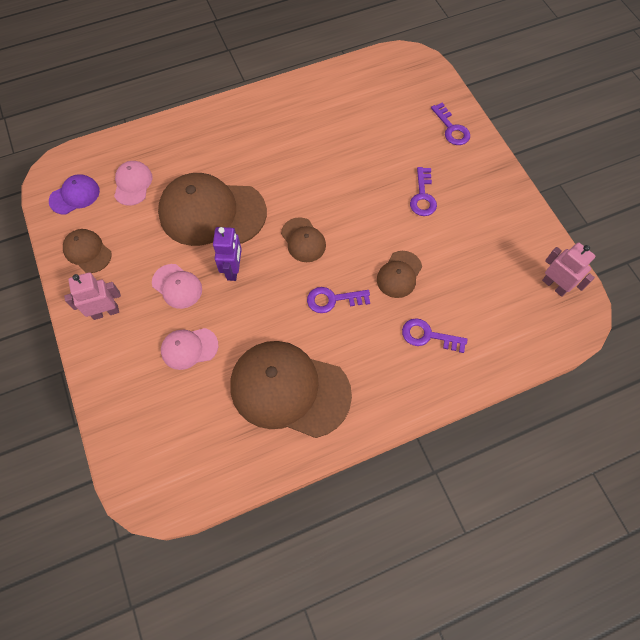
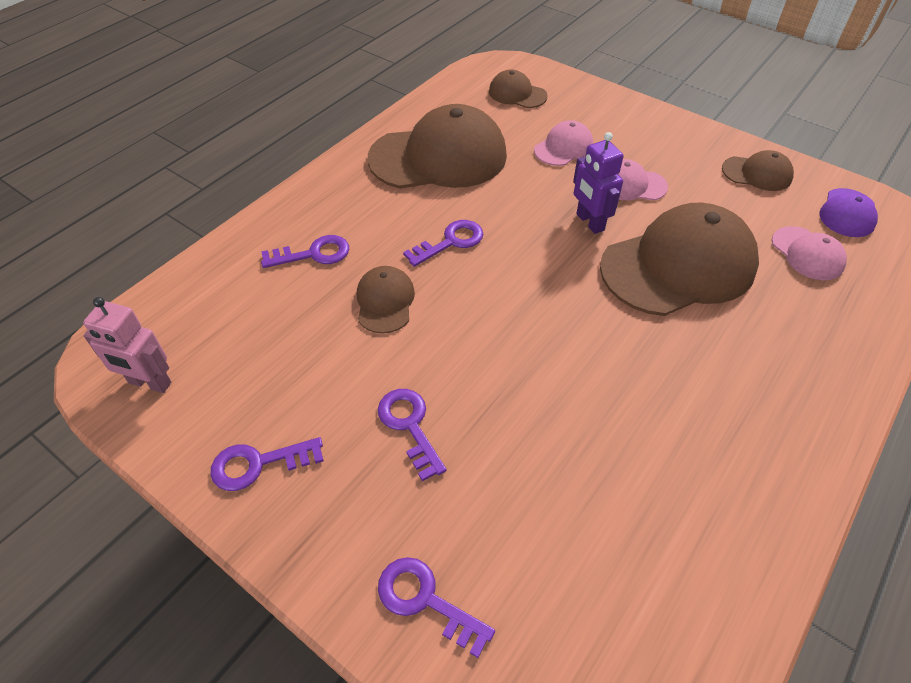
camera: 150 degrees right, 15 degrees down
pink robot [64,272,121,320] -> none
brown cap [281,217,326,262] -> brown cap moved to [489,69,547,108]
none -> purple key [210,437,324,491]

